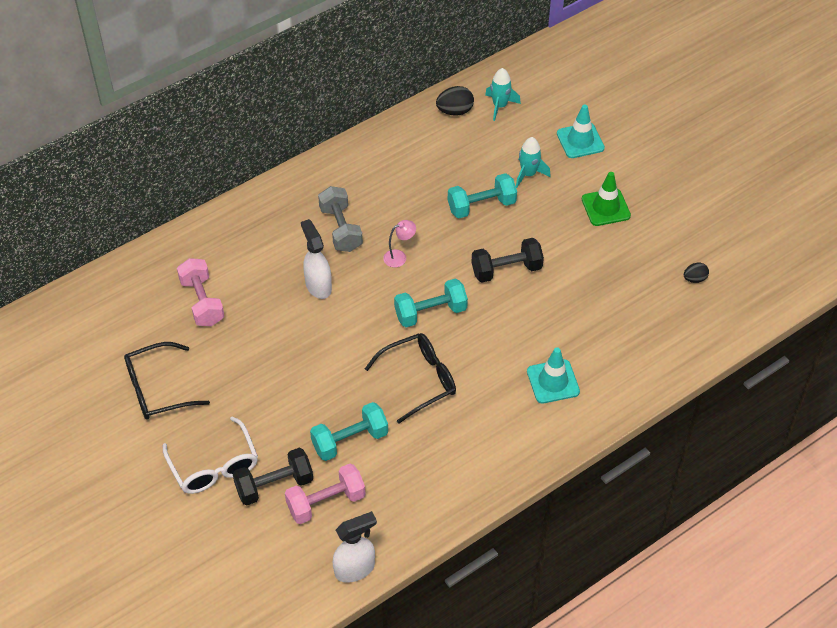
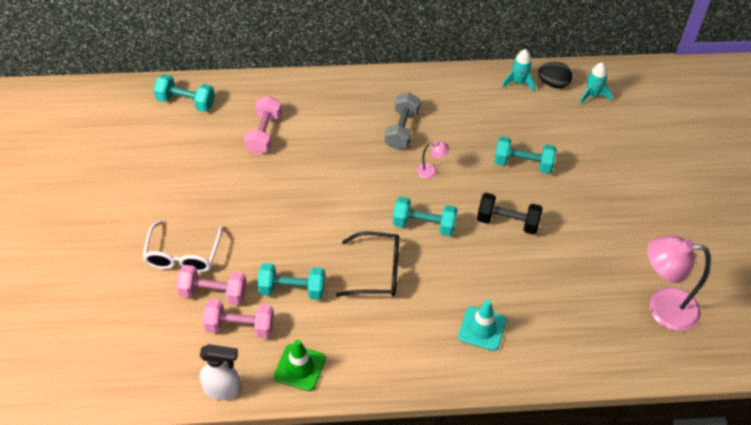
camera: 30 degrees right, 0 degrees up
black glasses [124,342,210,420] -> none
black dumbbell [233,448,313,506] -> pink dumbbell [176,265,247,305]
white spray bottle [301,219,332,299] -> none
turquoise rocket [516,137,551,188] -> turquoise rocket moved to [502,49,535,92]
turquoise traffic cone [557,105,605,158] -> none
green traffic cone [582,172,631,226] -> green traffic cone moved to [274,339,326,391]
black egg [684,263,709,283] -> pink lamp [647,235,711,331]
none -> turquoise dumbbell [153,74,215,112]

